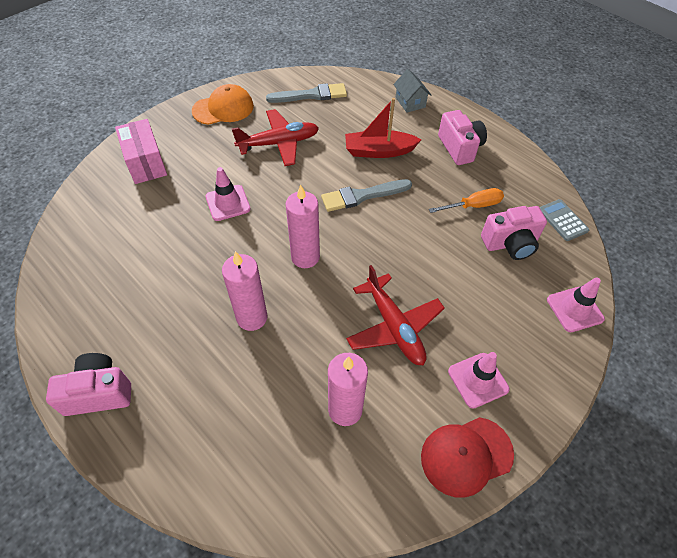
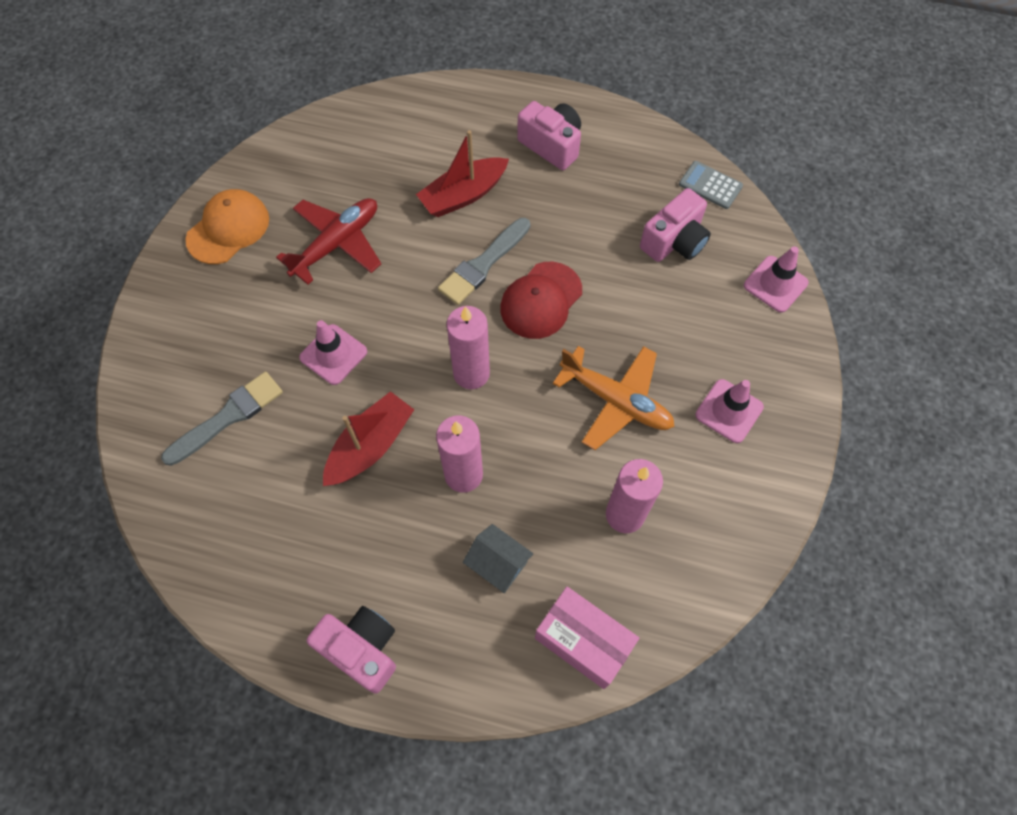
camera: 30 degrees left, 10 degrees up
pink camera [46,353,131,416] -> pink camera turned 75 degrees clockwise [307,606,396,694]
pink box [115,119,167,184] -> pink box moved to [535,587,639,689]
grey brush [266,83,347,103] -> grey brush moved to [161,372,283,466]
red plane [346,265,445,365] -> orange plane [553,346,675,450]
grey house [393,69,431,113] -> grey house moved to [463,524,533,593]
red cap [421,417,514,498] -> red cap moved to [500,262,582,339]
orange screwdriver [429,188,504,213] -> none
none -> red boat [323,391,415,486]

